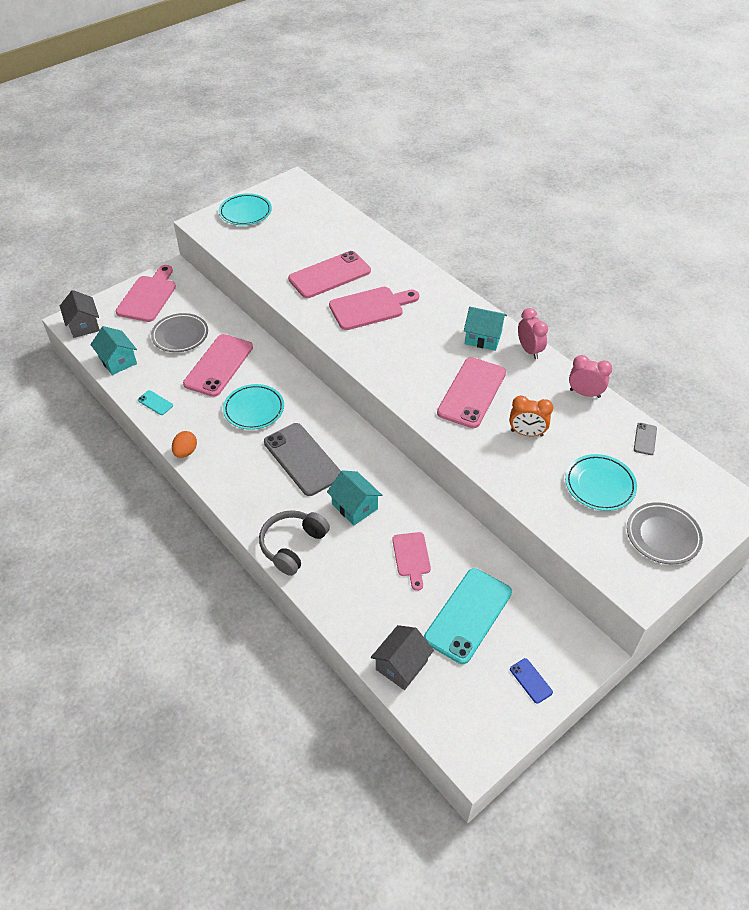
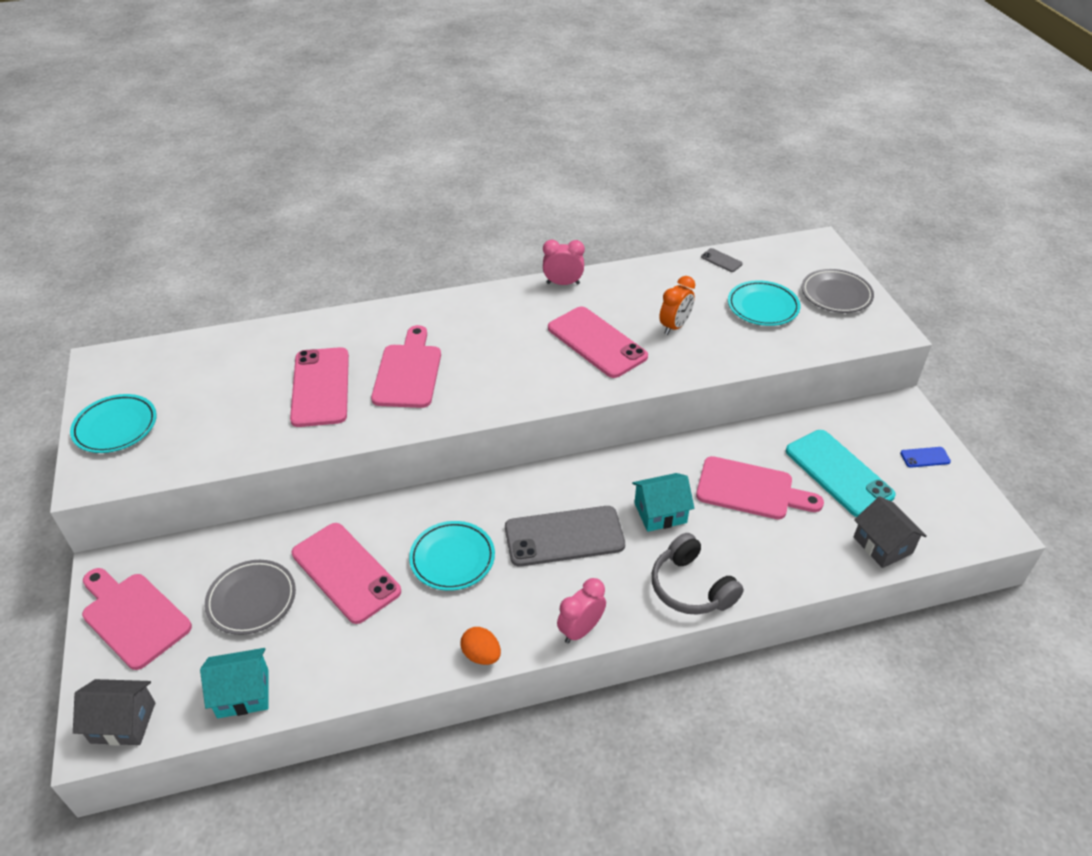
camera: 65 degrees left, 5 degrees down
turquoise phone [138,390,173,415] -> none
pink cutting board [392,532,431,591] -> pink cutting board [696,456,824,519], size x1.62
turquoise house [464,307,507,351] -> none
pink clock [569,355,612,398] -> pink clock moved to [557,578,606,643]

